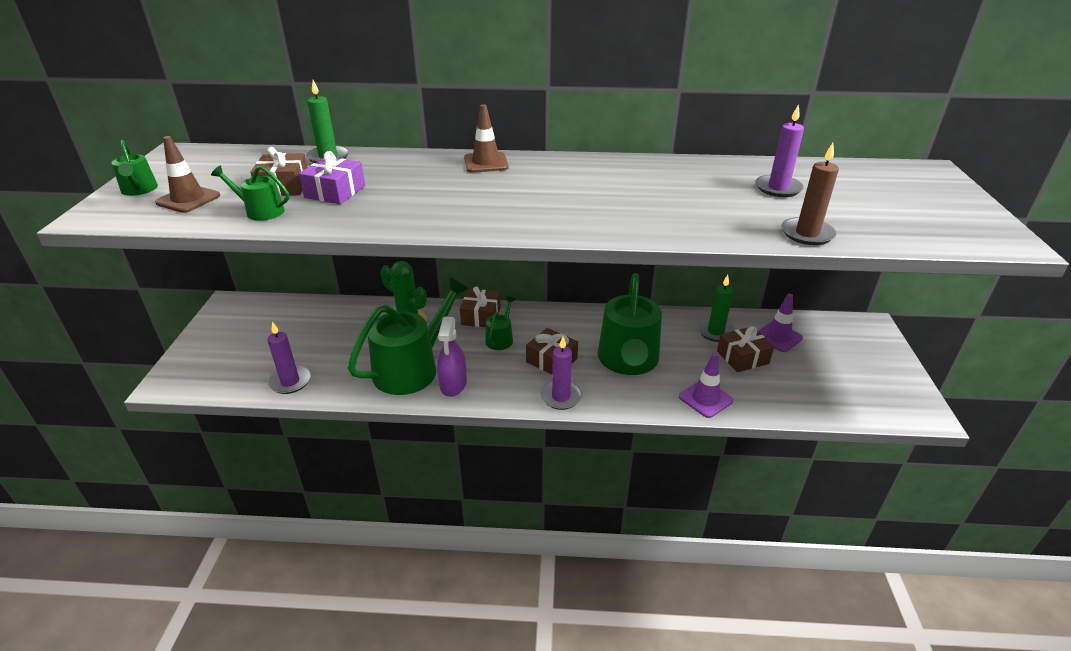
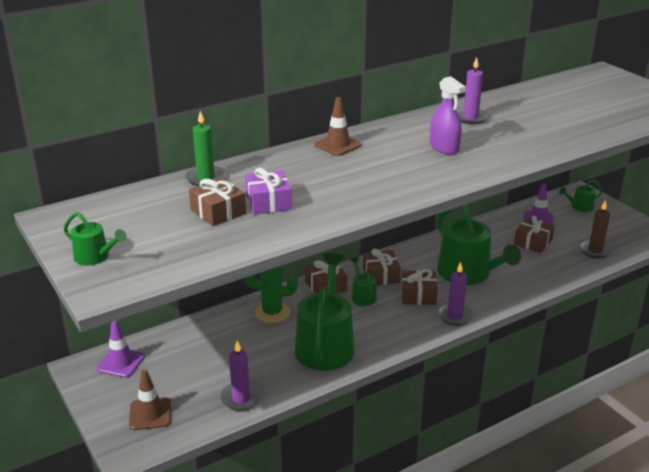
camera: 35 degrees left, 5 degrees down
brown traffic cone [155,136,220,213] -> brown traffic cone moved to [129,369,171,430]
green watering can [211,166,290,221] -> green watering can moved to [559,179,602,212]
purple spray bottle [437,317,467,397] -> purple spray bottle moved to [430,76,466,155]
purple traffic cone [679,353,733,418] -> purple traffic cone moved to [97,321,145,378]
green candle [697,275,735,342] -> none
purple candle [756,104,804,197] -> purple candle moved to [456,57,489,124]
brown candle [781,143,839,245] -> brown candle moved to [579,200,613,258]
none -> brown gift [363,249,401,285]

